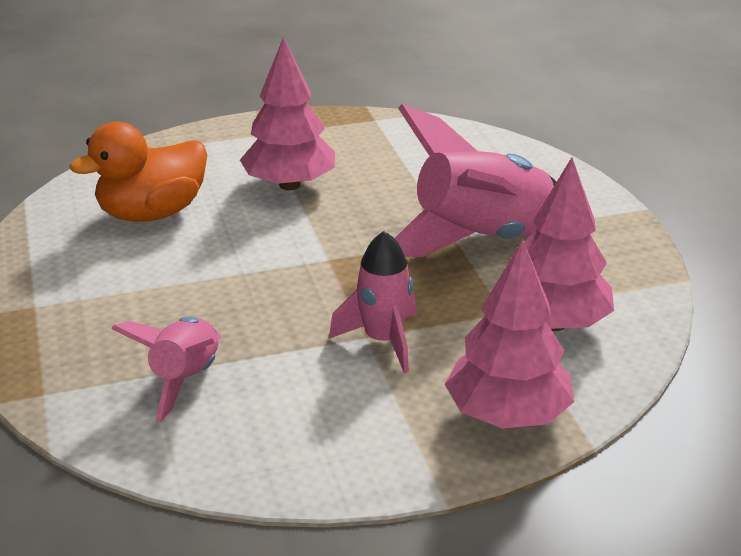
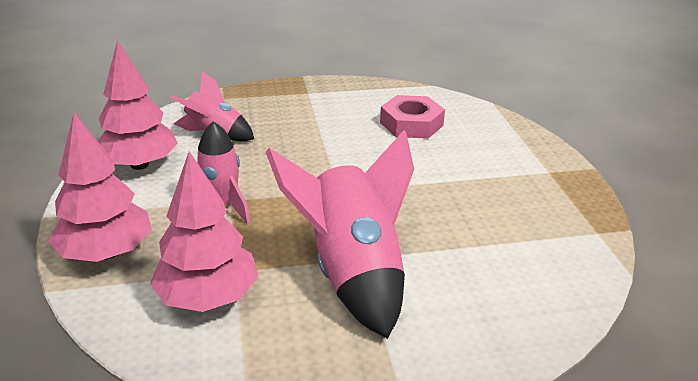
camera: 95 degrees right, 0 degrees up
orange duck [70,122,207,222] -> pink nut [380,95,445,139]
pink tree [240,37,335,190] -> pink tree moved to [98,41,178,170]

